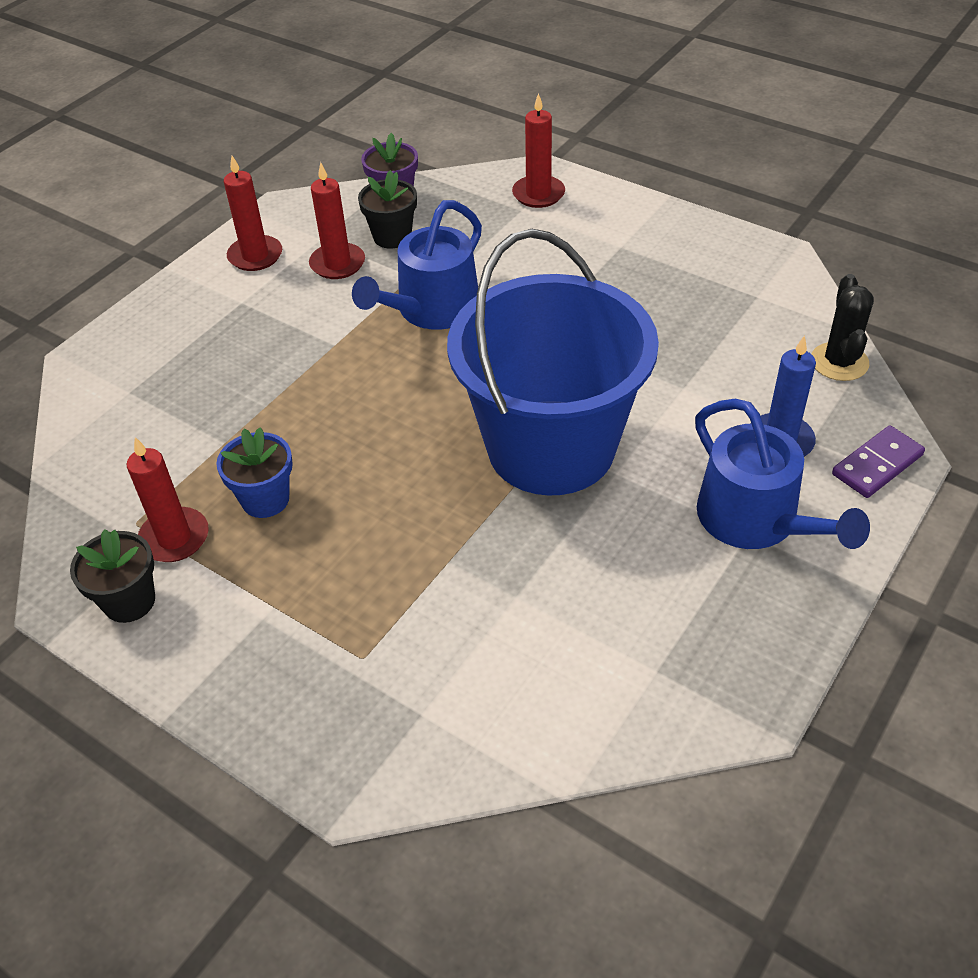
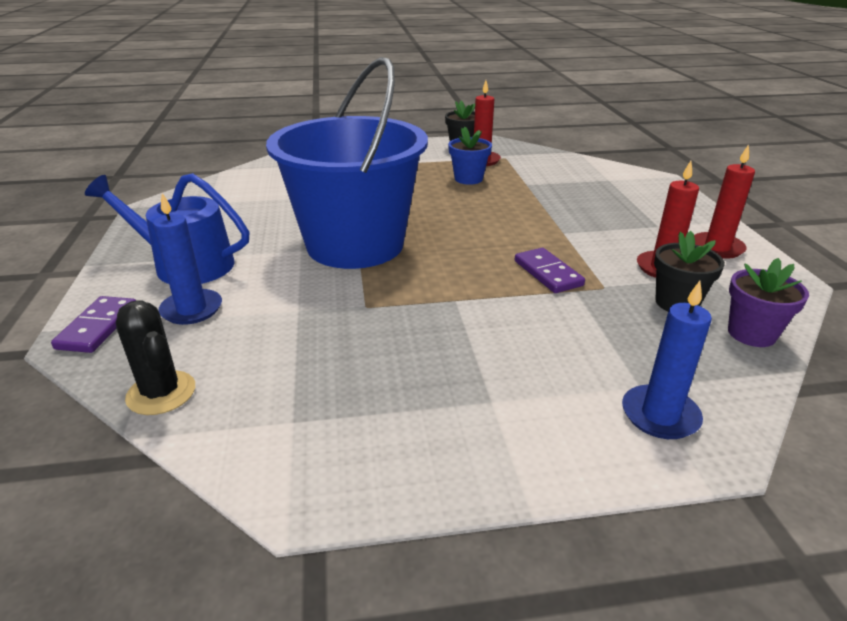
camera: 135 degrees right, 15 degrees down
blue watering can [352,200,482,330] -> purple domino [515,248,585,293]
red candle [512,93,565,208] -> blue candle [622,281,712,439]

